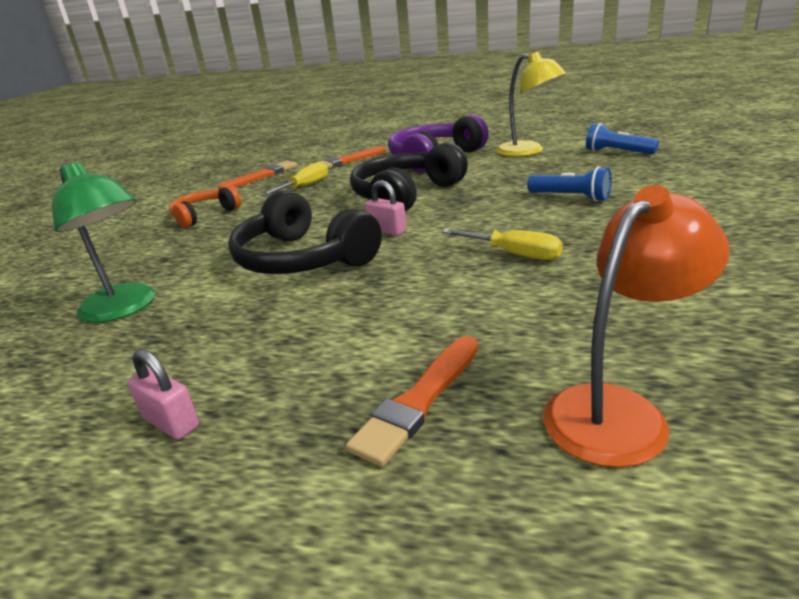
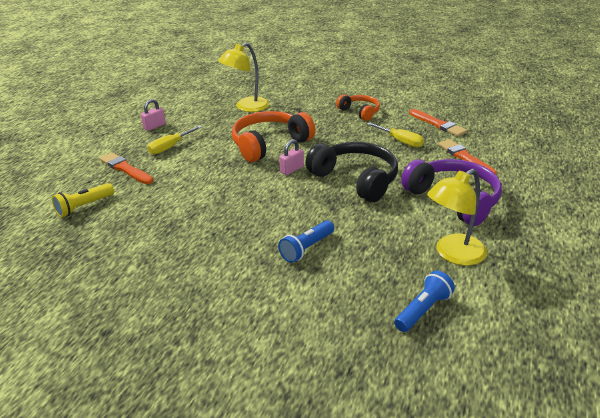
camera: 95 degrees right, 5 degrees up
green lamp [52,162,156,323] -> yellow lamp [218,43,269,112]
black headphones [228,190,382,274] -> orange headphones [232,111,315,162]
yellow screwdriver [442,229,563,260] -> yellow screwdriver moved to [148,125,202,154]
orange lamp [543,185,730,468] -> yellow flashlight [52,183,114,217]

